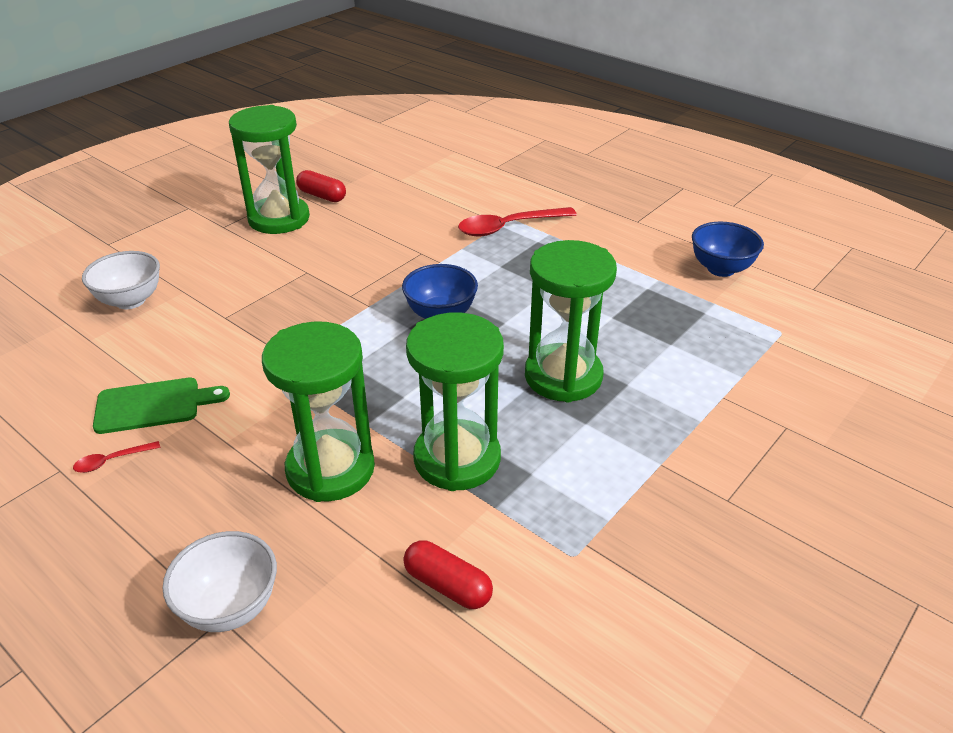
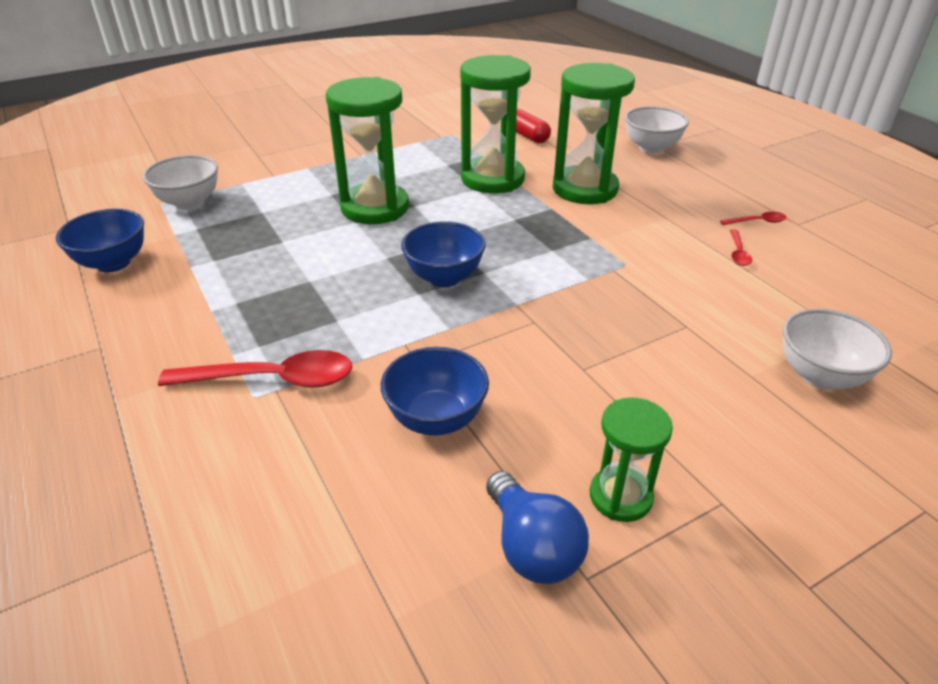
camera: 160 degrees left, 0 degrees up
green cutting board [93,378,230,434] -> red spoon [730,229,752,266]
green hourglass [229,105,310,234] -> green hourglass [590,397,673,522], size x0.56
red capsule [296,170,346,202] -> blue light bulb [486,471,589,584]
none -> white bowl [143,155,218,210]
none -> blue bowl [381,347,489,436]

